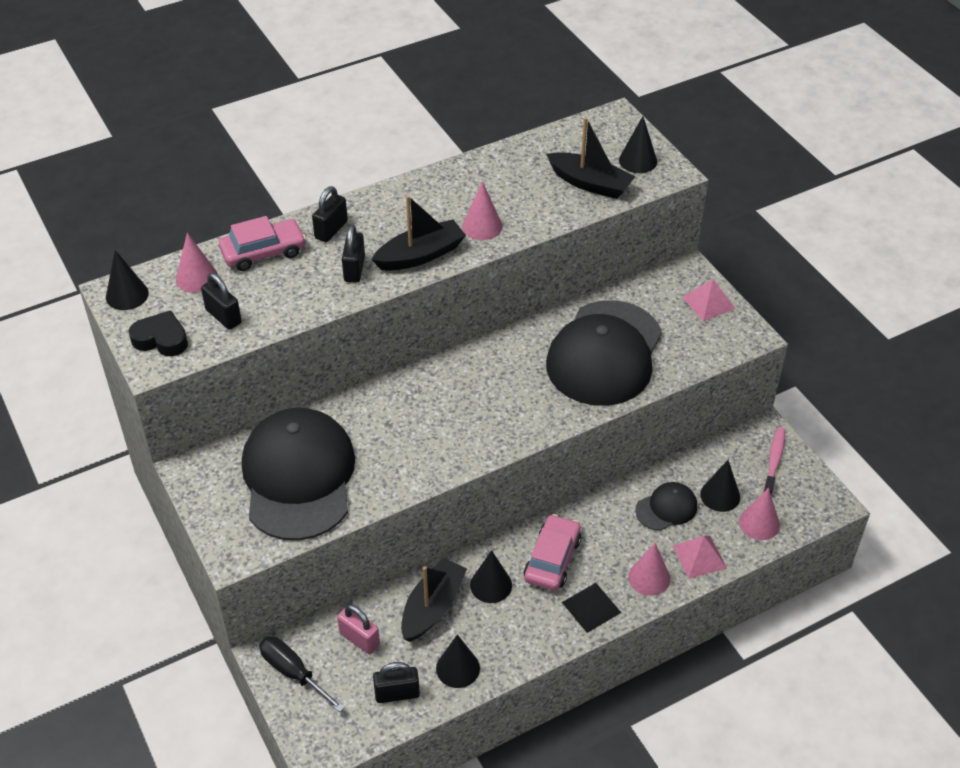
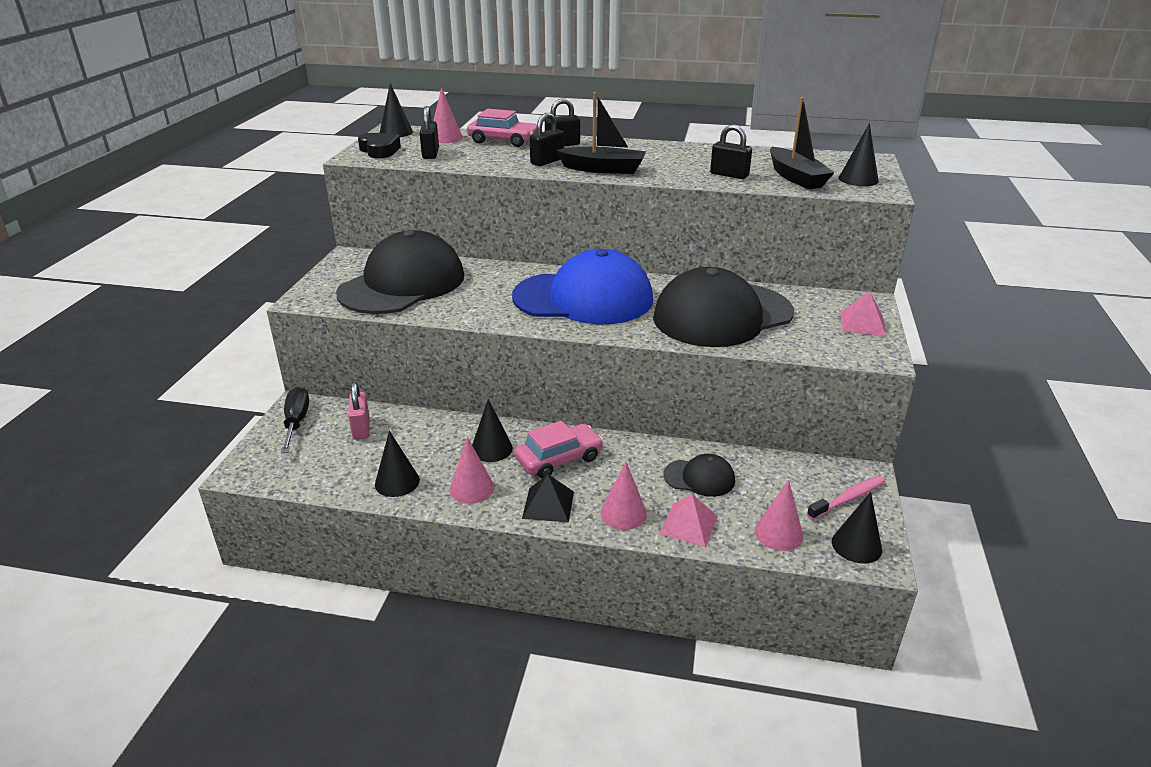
camera: 40 degrees right, 15 degrees down
black padlock [373,662,420,703] -> black padlock moved to [710,124,752,179]
black boat [401,558,467,642] -> none
pink cone [462,181,503,240] -> pink cone moved to [450,437,494,504]
black cone [700,460,740,512] -> black cone moved to [832,492,882,564]
none -> blue cap [512,249,653,325]

